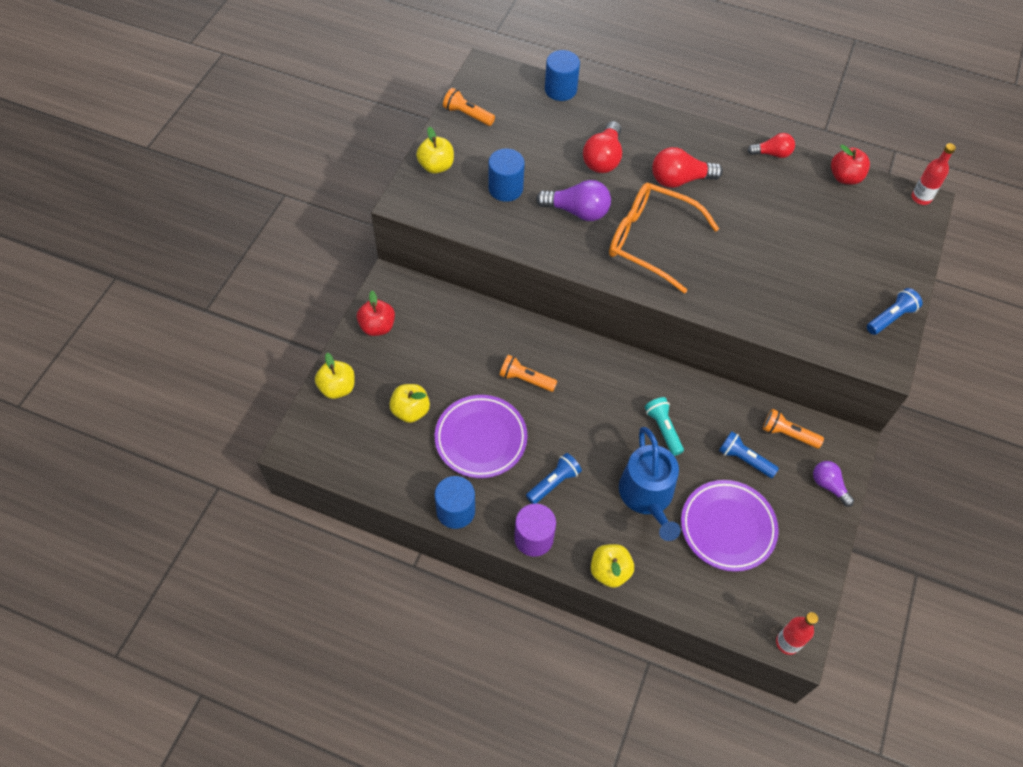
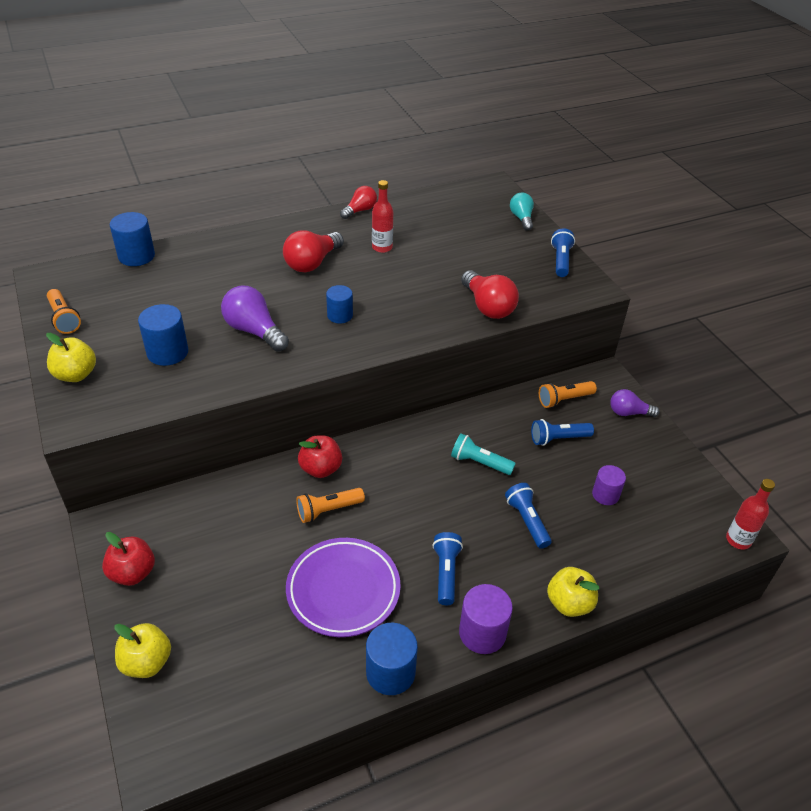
camera: 45 degrees left, 15 degrees down
yellow apple [389,384,430,423] -> none
orange flashlight [443,88,495,126] -> orange flashlight turned 105 degrees counterclockwise [47,289,81,334]
purple light bulb [536,180,611,221] -> purple light bulb turned 105 degrees counterclockwise [221,286,289,352]
red light bulb [583,121,622,173] -> red light bulb moved to [461,270,519,319]
orange glasses [609,183,719,294] -> blue cylinder [326,285,353,324]
blue watering can [619,427,681,541] -> blue flashlight [505,483,552,549]
purple plate [681,480,779,572] -> purple cylinder [592,465,626,505]
red apple [831,145,870,185] -> red apple moved to [298,435,342,478]
red bottle [912,143,956,205] -> red bottle moved to [372,180,393,253]
none -> turquoise light bulb [510,192,534,231]

